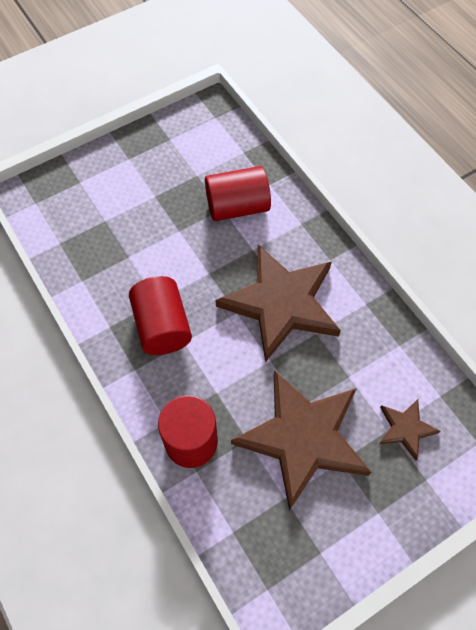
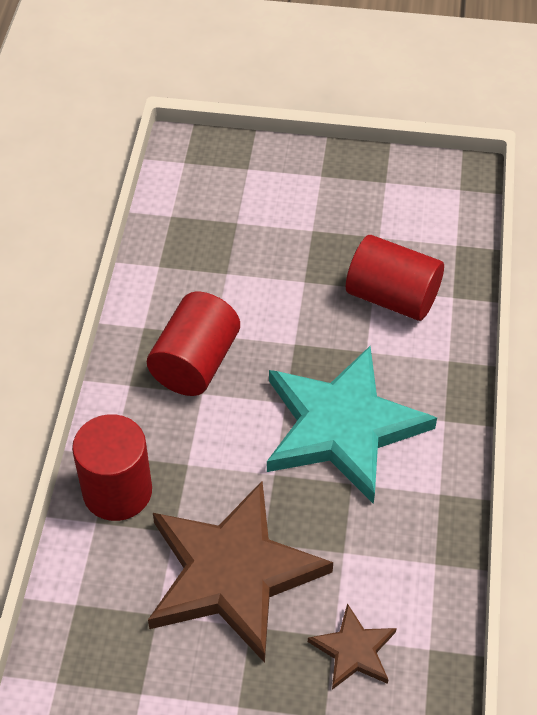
camera: 40 degrees right, 10 degrees down
brown star [215,245,341,362] -> turquoise star [267,346,437,504]

